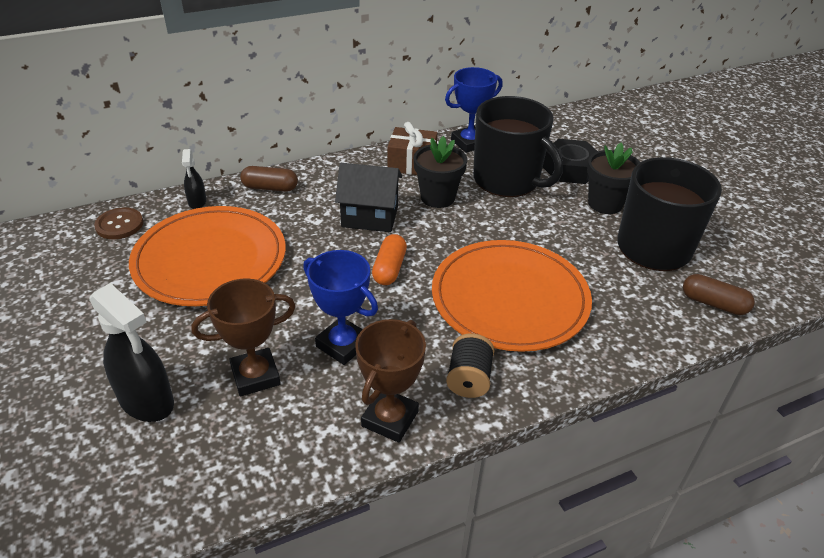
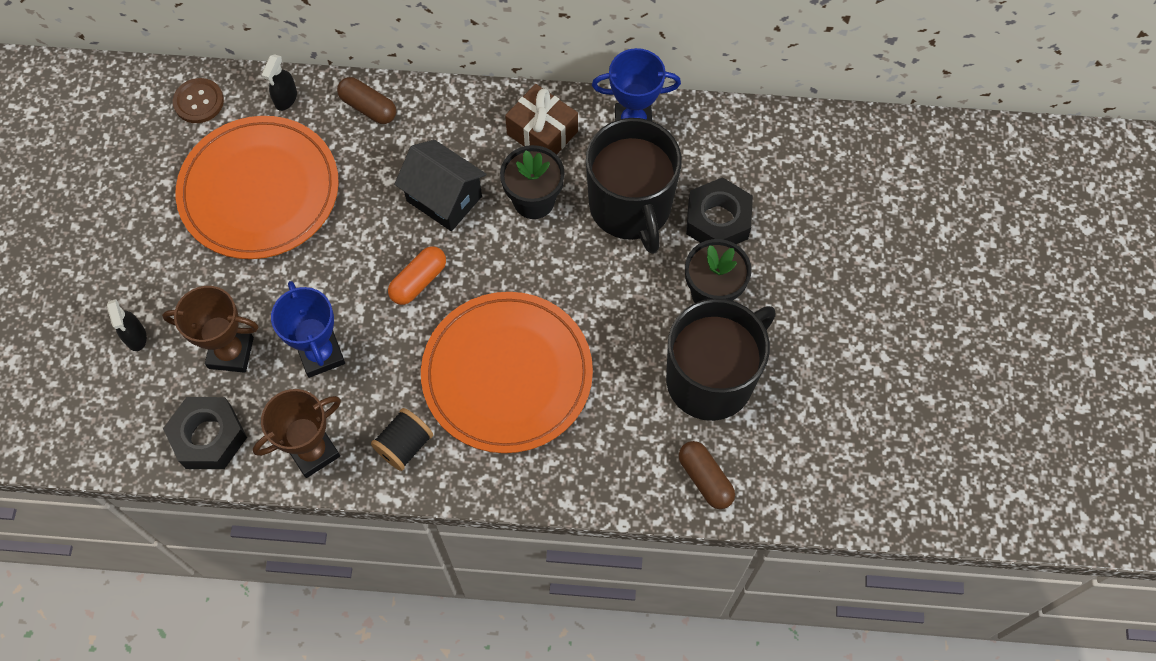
camera: 30 degrees right, 25 degrees up
black spray bottle [89,283,174,422] -> black spray bottle [107,299,147,351], size x0.54
none -> black nut [163,397,247,469]

